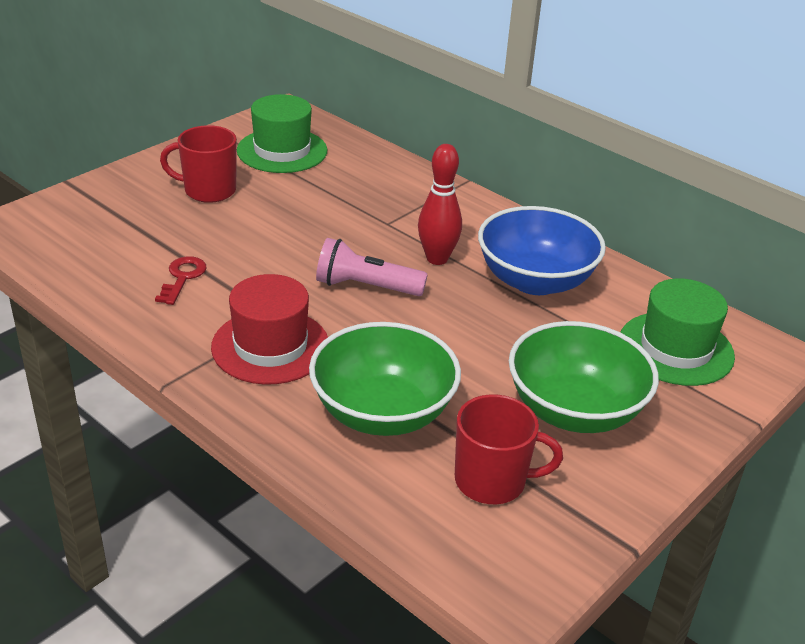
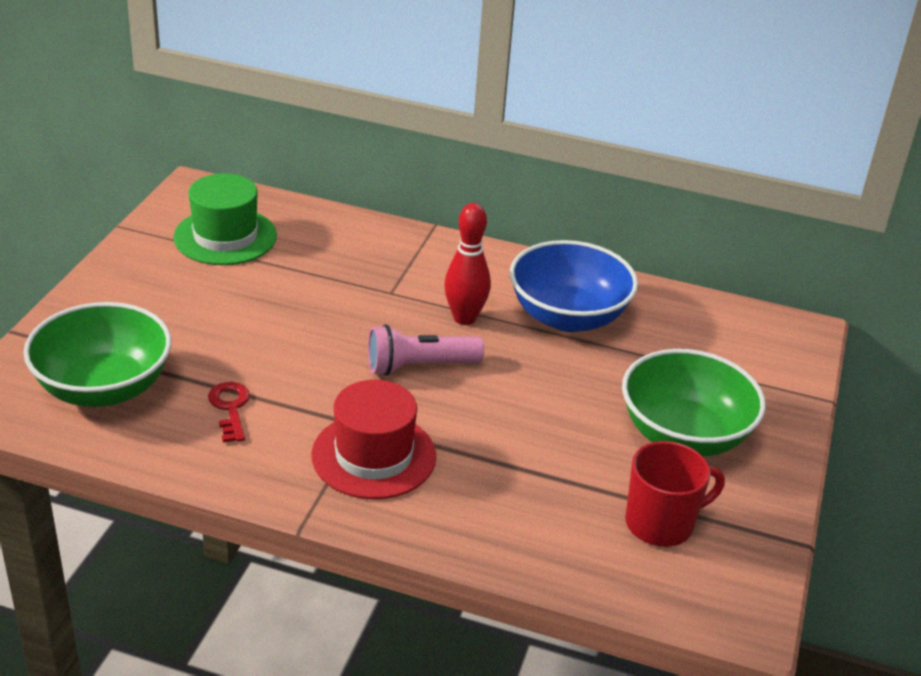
camera: 25 degrees left, 0 degrees up
red mug [160,125,237,203] -> none
green bowl [309,322,461,436] -> green bowl moved to [23,302,171,407]
green hat [620,278,735,386] -> none

